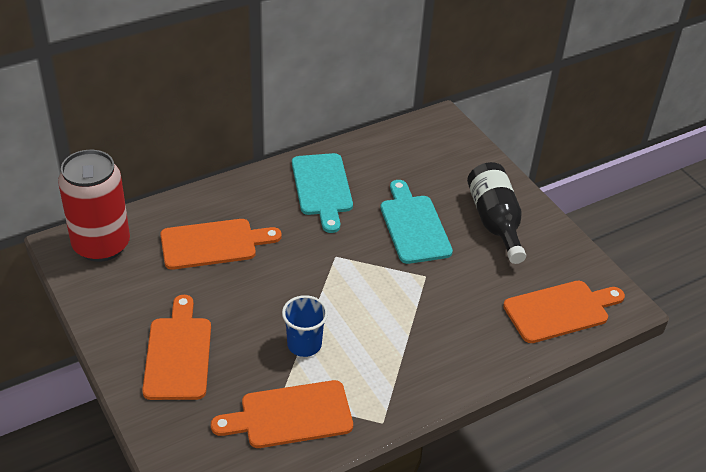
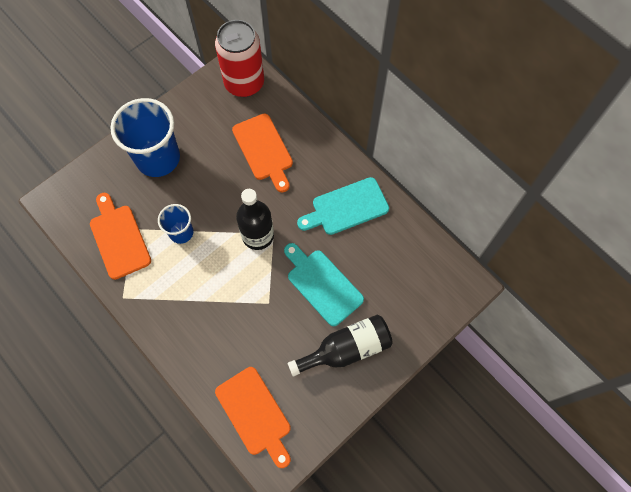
camera: 80 degrees right, 25 degrees up
orange cutting board [142,295,211,400] -> blue cup [110,98,180,177]
turquoise cutting board [380,180,453,264] -> turquoise cutting board turned 105 degrees counterclockwise [284,243,364,326]
none -> black bottle [236,189,274,250]

